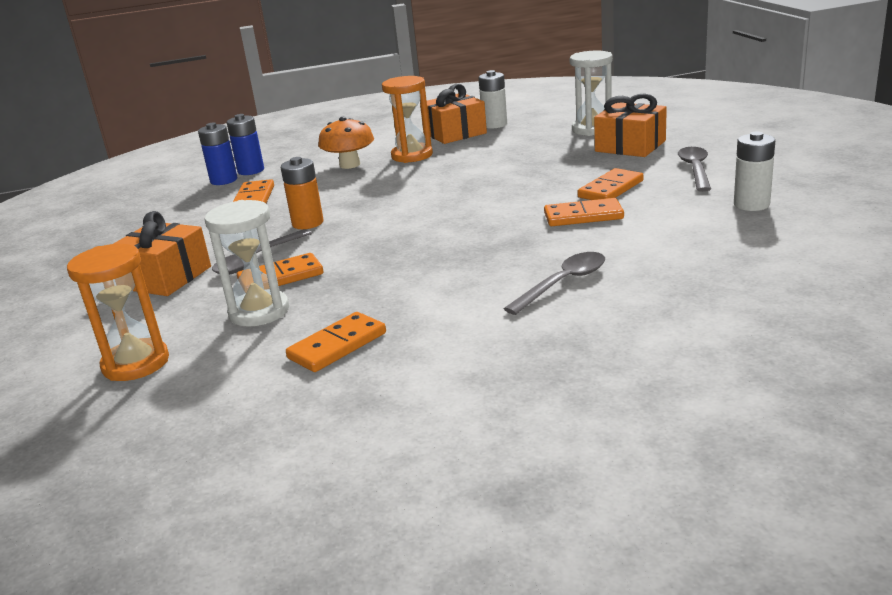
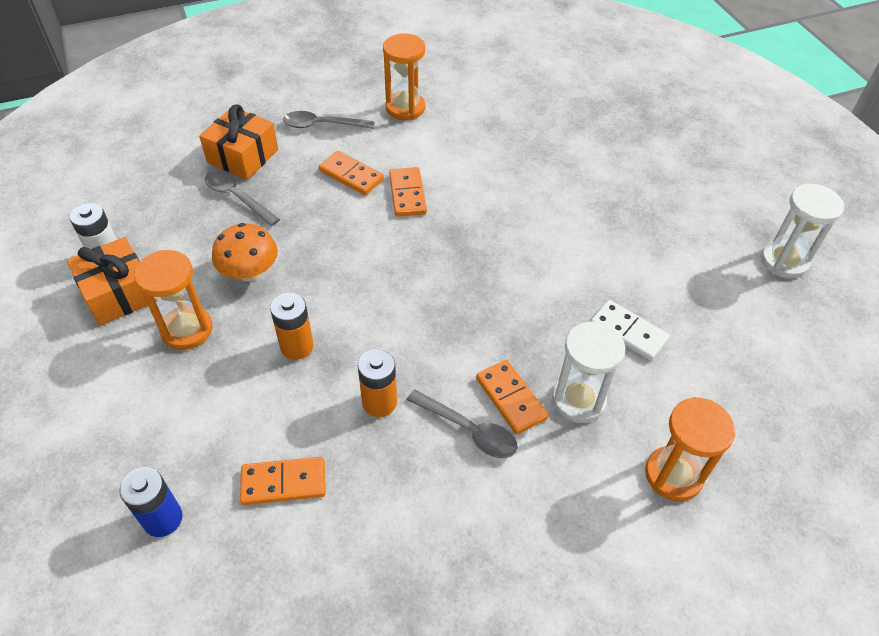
camera: 100 degrees left, 25 degrees up
orange gift [113,211,211,296] -> none
blue battery [198,123,237,185] -> none
orange domino [286,312,386,372] -> white domino [591,300,670,361]
orange mushroom [318,117,374,169] -> orange mushroom moved to [212,223,278,281]
grey spoon [504,252,605,315] -> grey spoon moved to [205,170,280,226]
white hourglass [570,51,613,136] -> white hourglass moved to [761,184,844,279]
white battery [734,132,775,211] -> orange hourglass [383,34,425,120]
none -> orange battery [270,293,314,360]

